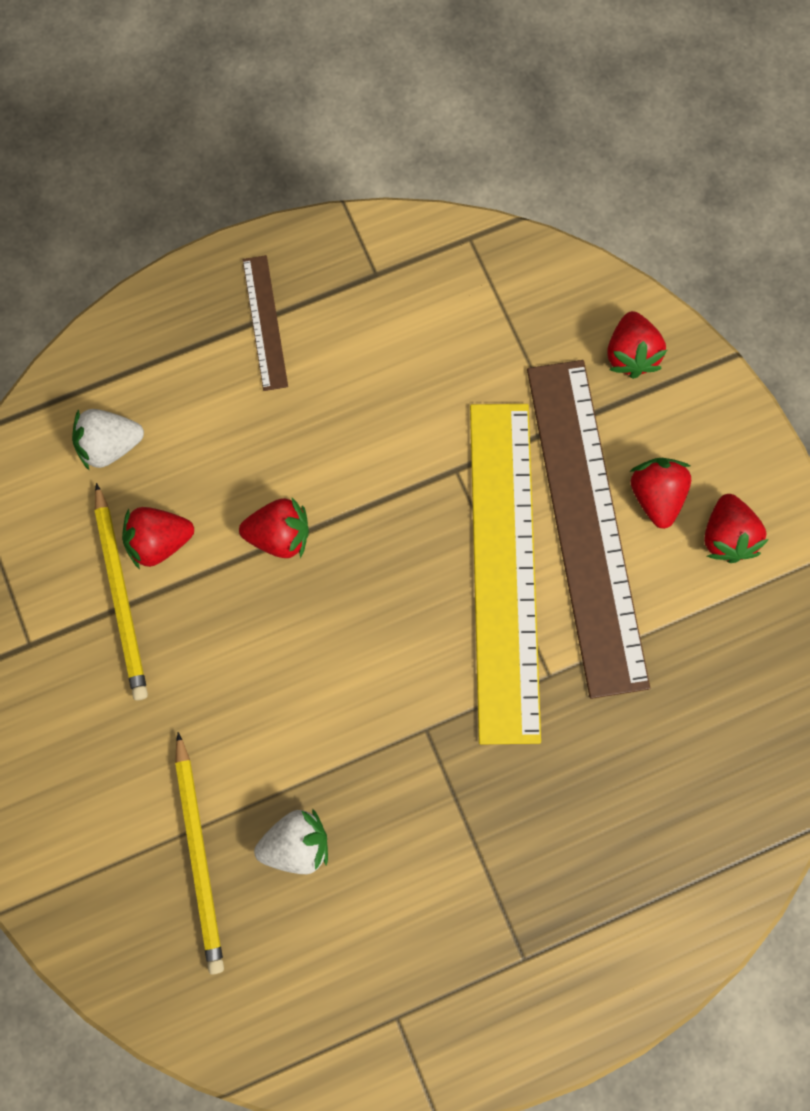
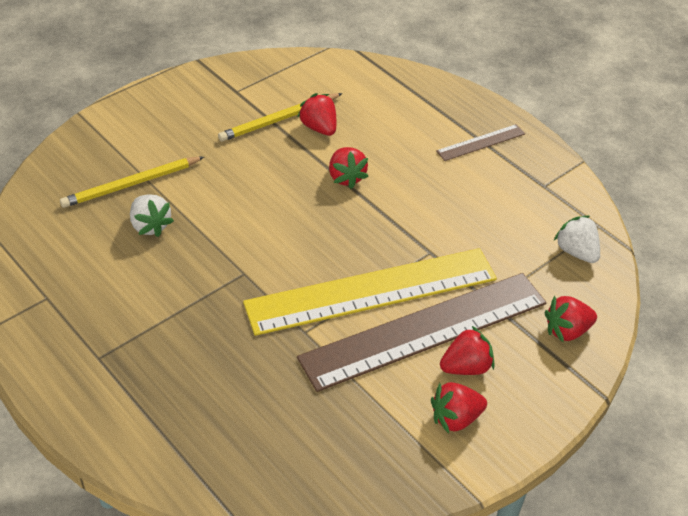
camera: 70 degrees right, 30 degrees down
white strawberry [72,409,144,470] -> white strawberry moved to [554,216,600,263]

